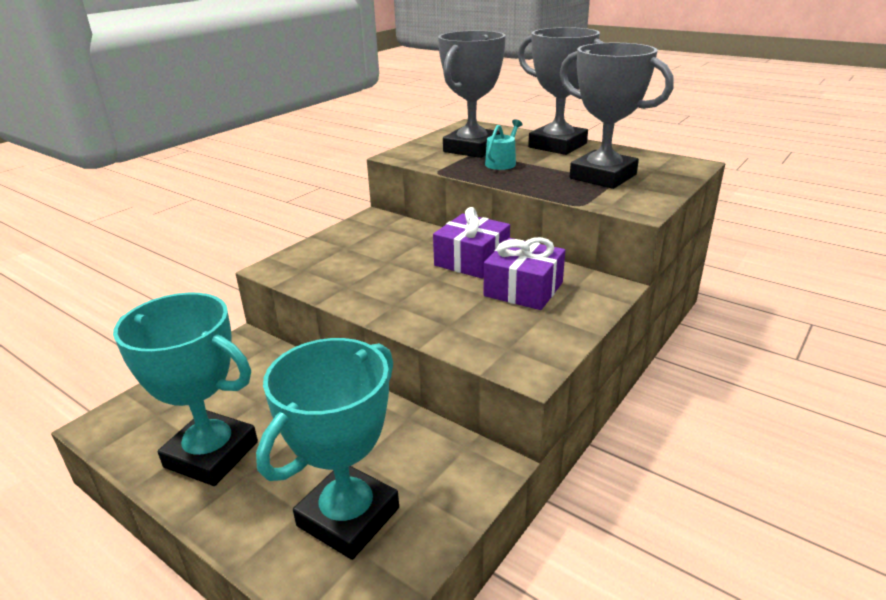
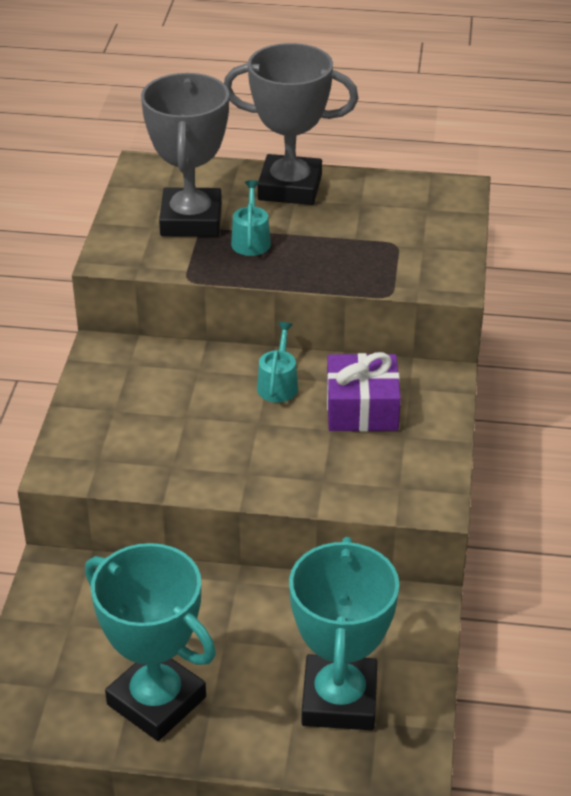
camera: 30 degrees left, 10 degrees up
turquoise trophy [113,293,258,486] -> turquoise trophy turned 45 degrees clockwise [85,543,216,741]
purple gift [433,207,510,279] -> turquoise watering can [257,322,298,402]
grey trophy [560,43,674,189] -> none

